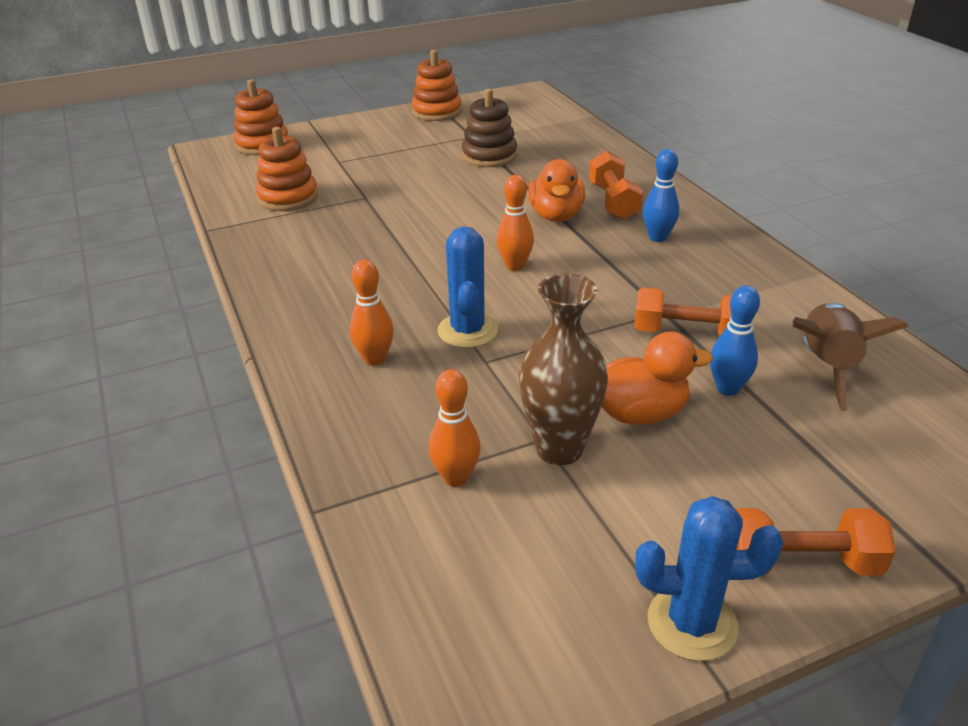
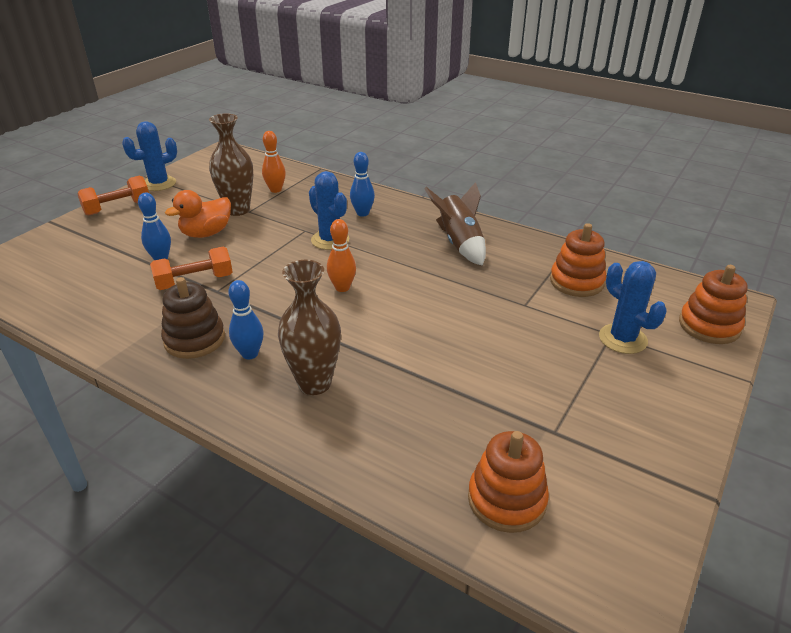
camera: 145 degrees right, 0 degrees up
orange bowling pin [350,260,394,366] -> blue bowling pin [350,152,375,217]
orange stacking toy [412,50,462,121] -> orange stacking toy moved to [468,431,549,533]
brown stacking toy [462,89,517,167] -> brown stacking toy moved to [161,277,225,359]
orange duck [528,159,585,222] -> none
orange dumbbell [589,151,643,220] -> brown vase [278,260,341,395]
brown rocket [793,303,908,411] -> brown rocket moved to [424,182,486,266]
none -> blue cactus [599,261,667,354]

